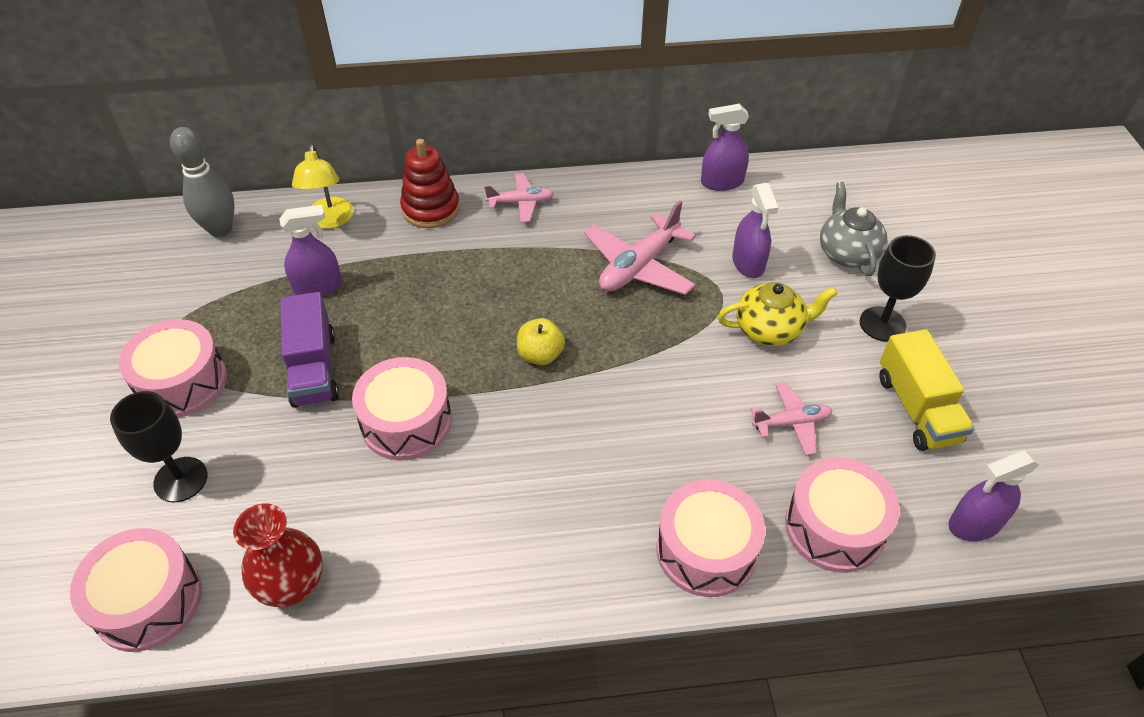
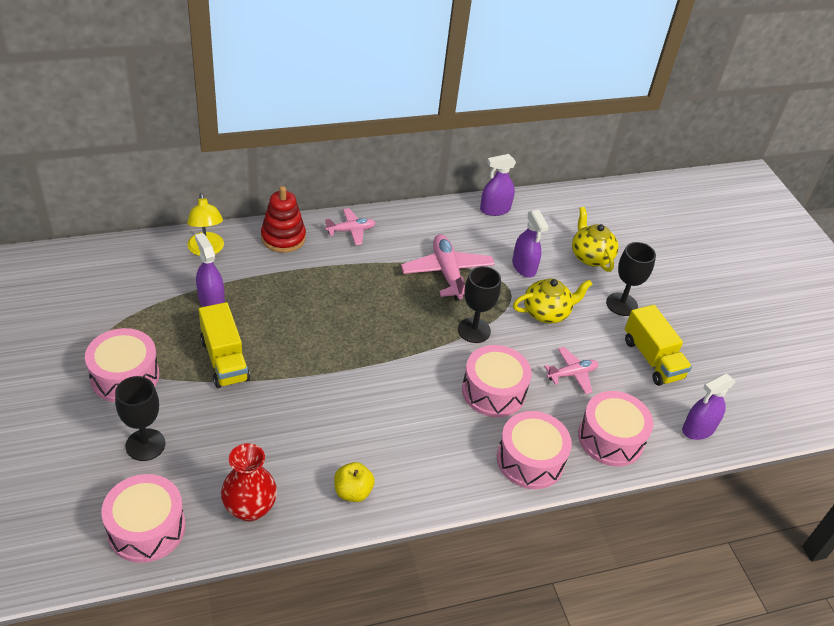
camera: 15 degrees left, 5 degrees down
grey bowling pin [170,127,235,237] -> none
purple spray bottle [279,205,342,296] -> purple spray bottle turned 90 degrees counterclockwise [195,233,225,307]
purple truck [281,292,339,408] -> yellow truck [199,302,250,388]
pink drum [352,357,452,460] -> pink drum moved to [462,345,532,417]
yellow apple [517,318,565,365] -> yellow apple moved to [334,462,375,502]
pink plane [584,201,696,295] -> pink plane turned 135 degrees clockwise [401,234,495,301]
grey teapot [820,182,888,276] -> yellow teapot [572,207,619,272]
none -> black goblet [458,266,501,343]

